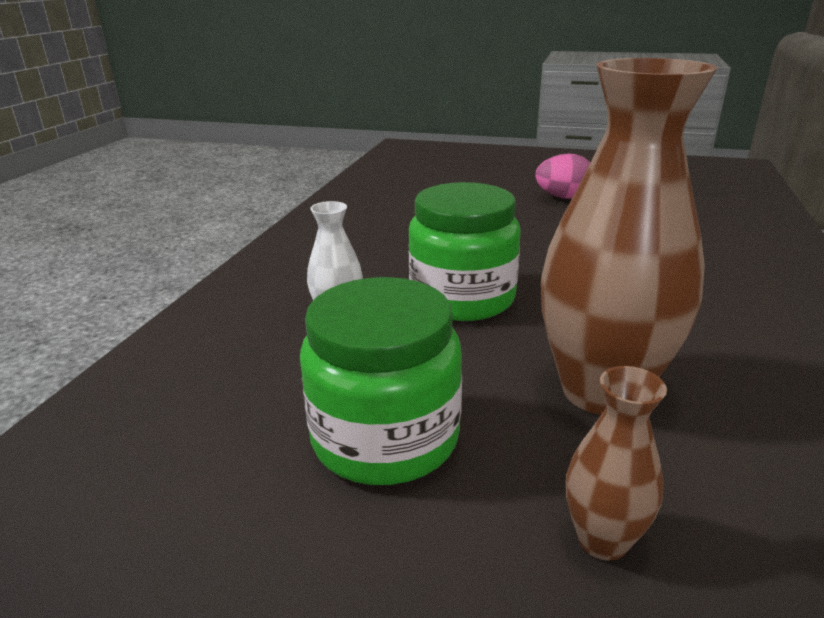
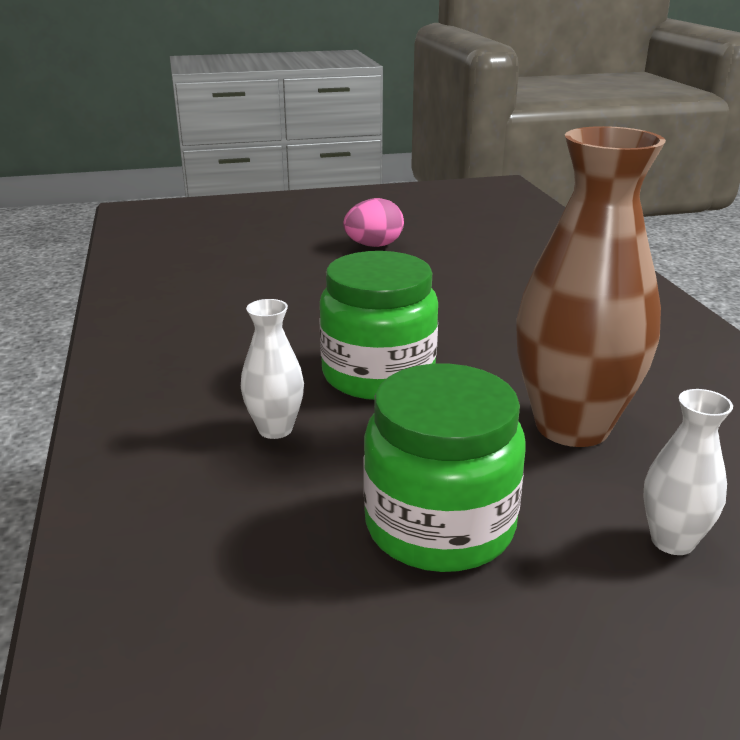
camera: 30 degrees left, 0 degrees up
brown vase [566,366,667,561] -> white vase [643,389,733,555]

